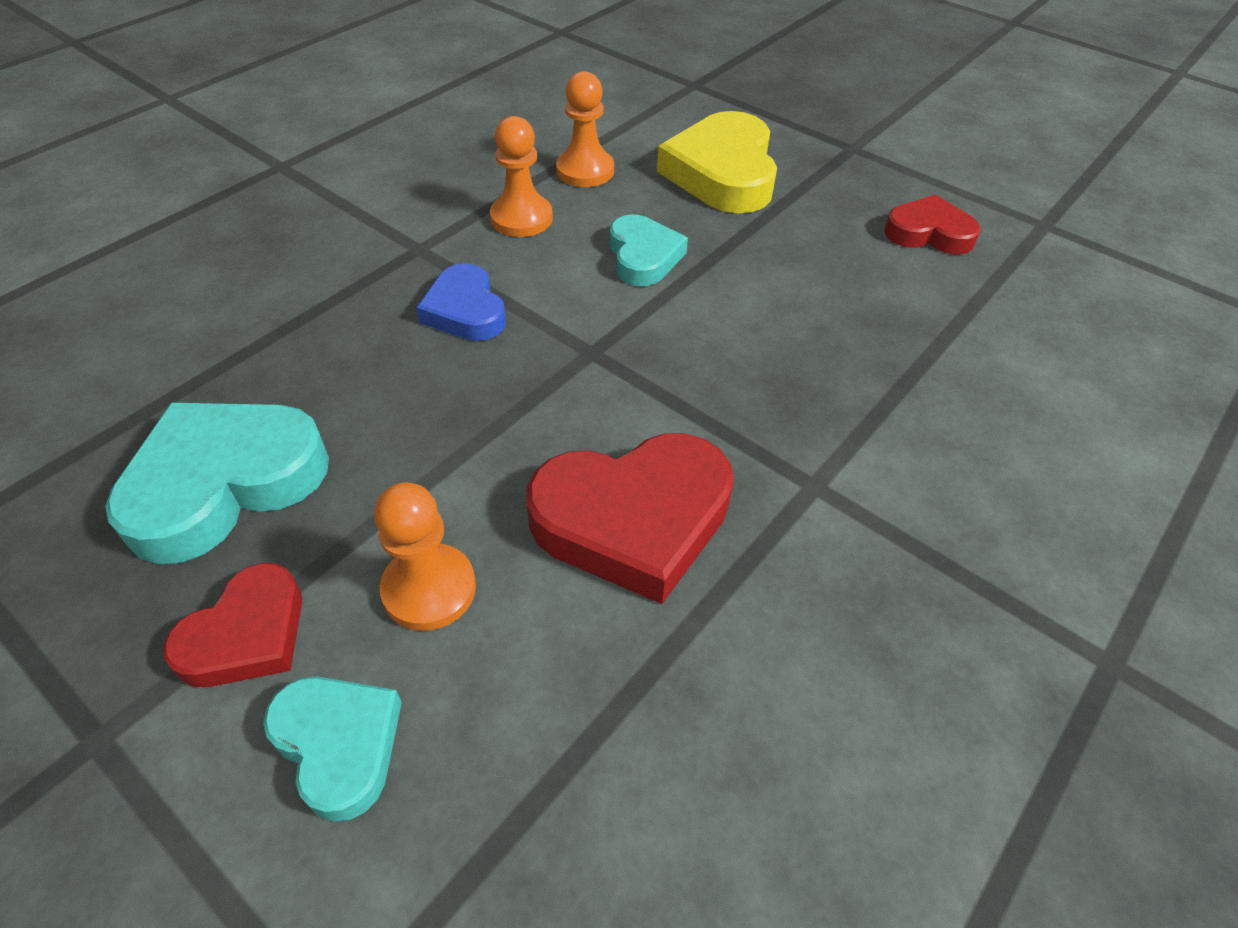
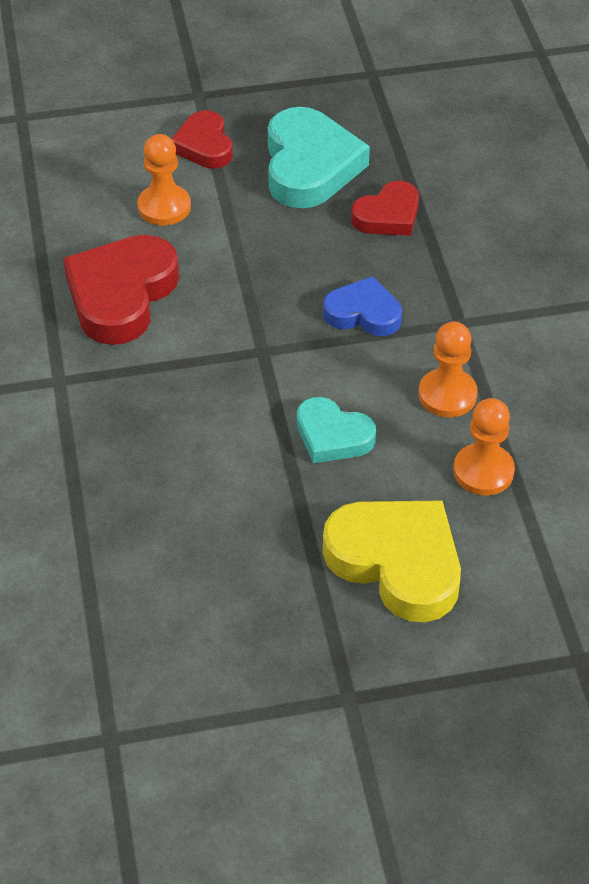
camera: 130 degrees right, 0 degrees up
turquoise heart [263,676,402,822] -> none
red heart [884,194,981,254] -> red heart moved to [351,181,419,236]

